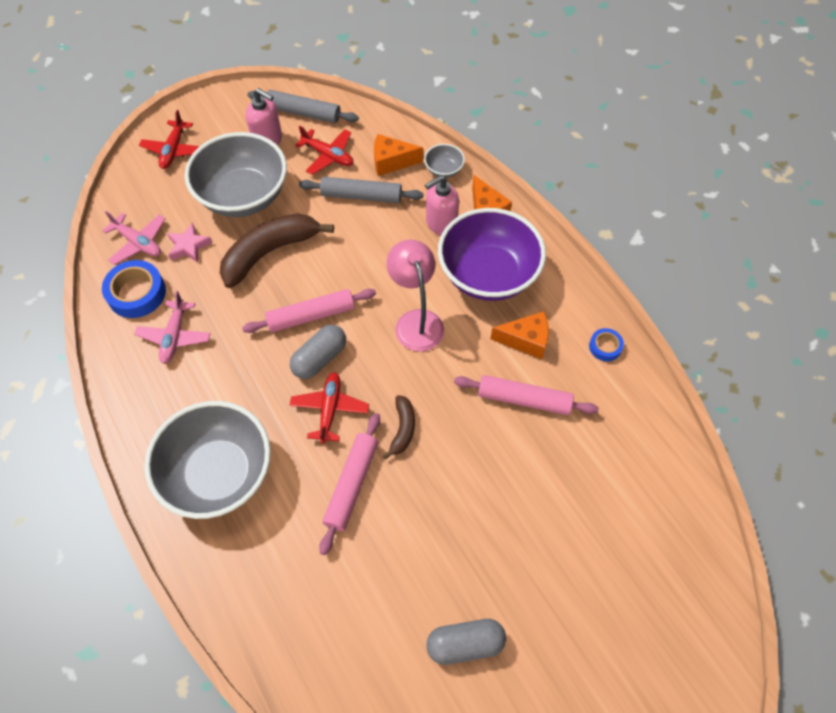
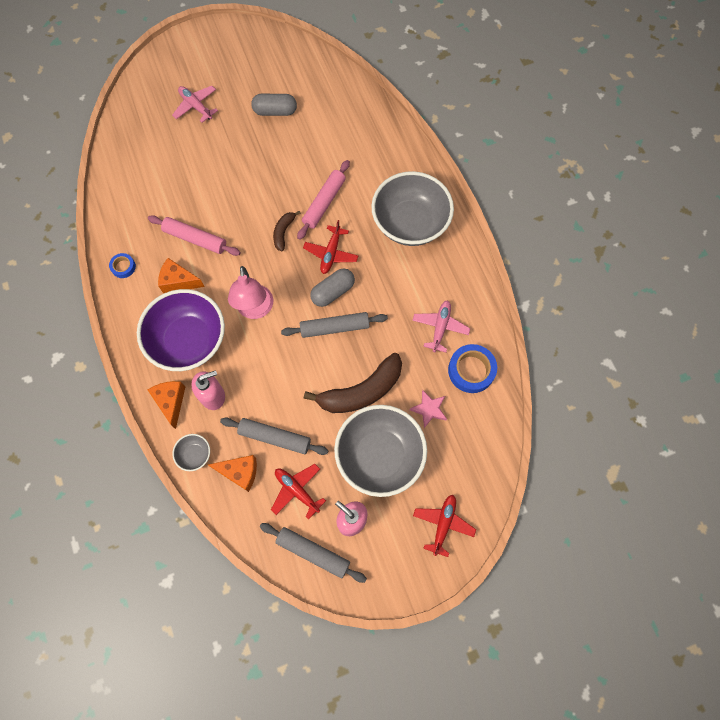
camera: 170 degrees left, 10 degrees up
pink plane [102,211,165,265] -> pink plane moved to [172,86,218,123]
pink rolling pin [242,289,376,333] -> grey rolling pin [281,312,388,338]

